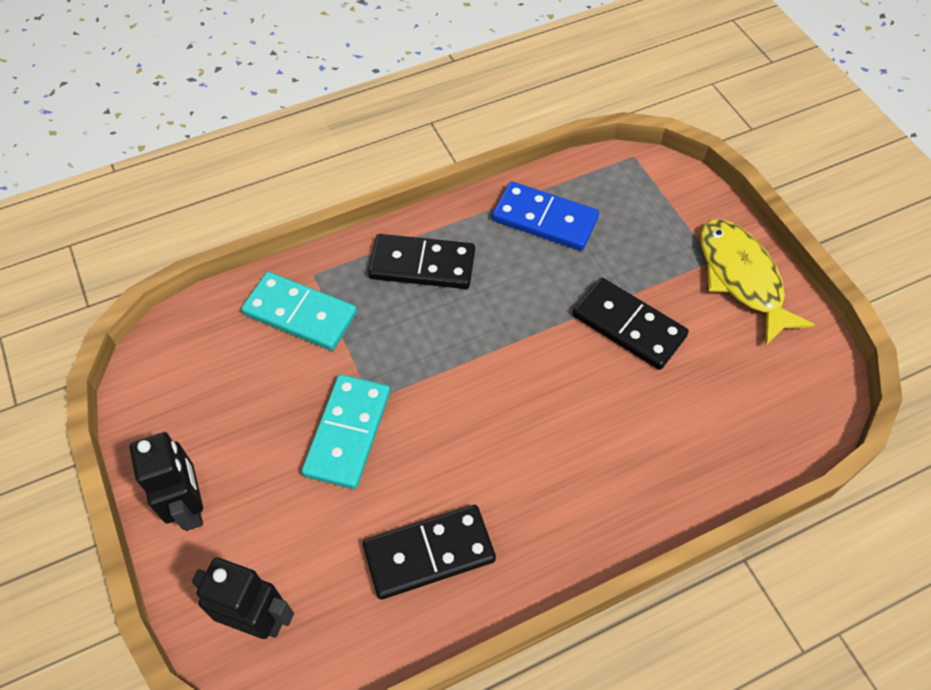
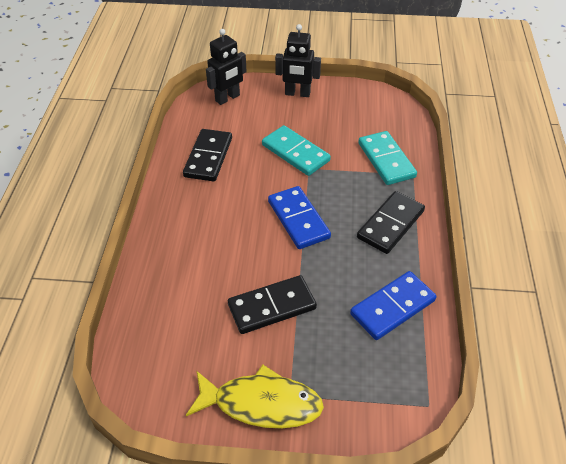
camera: 120 degrees right, 10 degrees down
turquoise domino [241,272,357,351] -> turquoise domino turned 75 degrees counterclockwise [358,131,417,185]
none -> blue domino [268,186,331,249]

